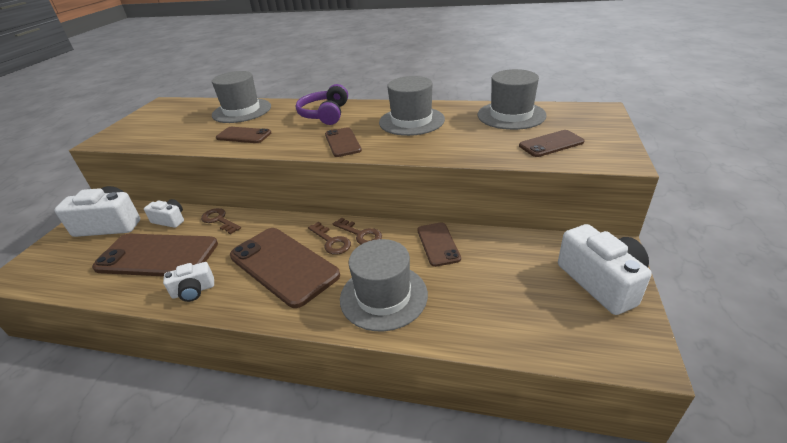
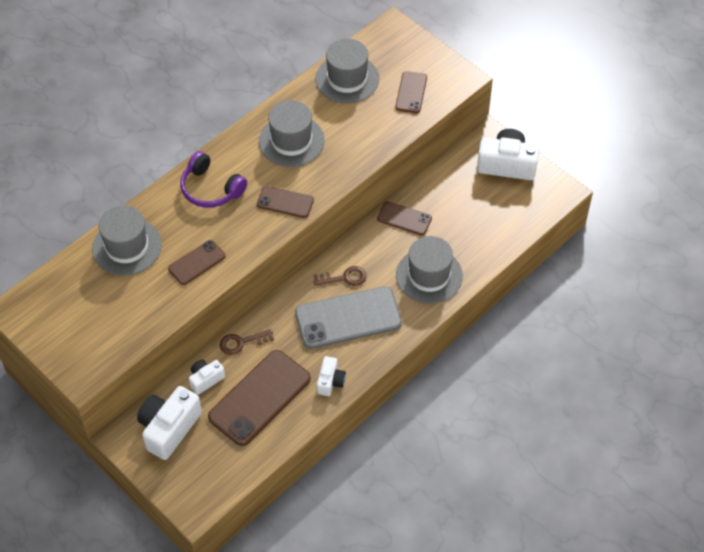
camera: 60 degrees left, 20 degrees up
brown phone [230,228,340,308] -> grey phone [295,286,402,349]
brown key [333,217,382,244] -> none

